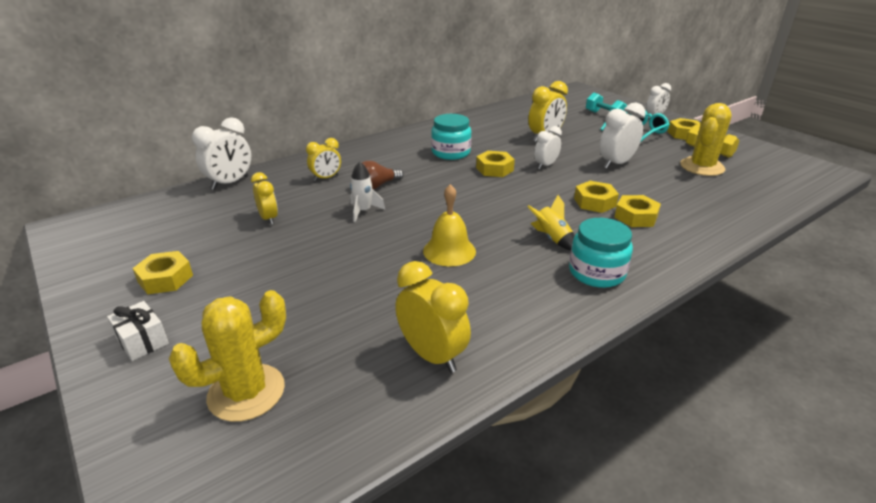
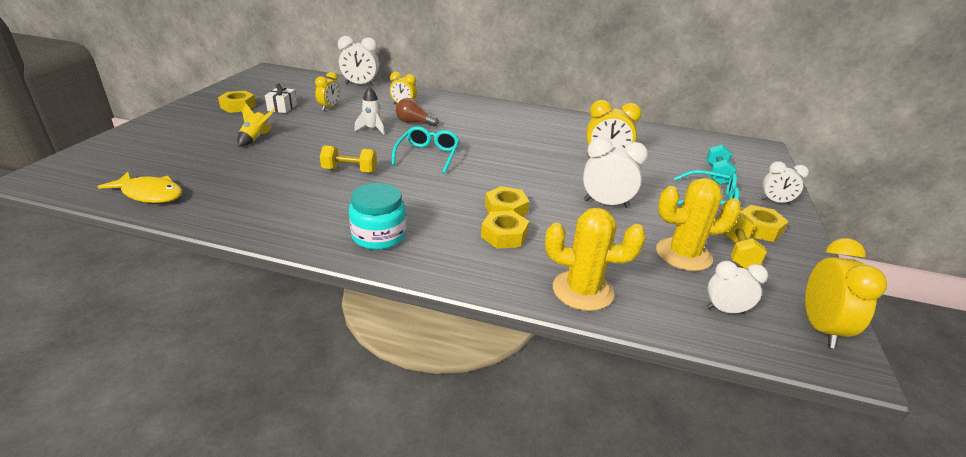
camera: 50 degrees right, 0 degrees up
white gift [107,301,169,361] -> white gift moved to [265,83,297,113]
yellow cactus [169,290,286,422] -> yellow cactus moved to [545,208,646,311]
yellow clock [395,261,471,373] -> yellow clock moved to [805,238,887,349]
yellow bell [423,184,476,266] -> yellow dumbbell [320,145,377,173]
turquoise jar [431,114,471,160] -> none
yellow nut [476,151,515,177] -> none
yellow rocket [527,195,575,250] -> yellow rocket moved to [237,104,275,147]
white clock [534,126,562,169] -> white clock moved to [706,261,768,314]
none -> yellow fish [98,172,182,203]
none -> turquoise glasses [391,126,460,174]

